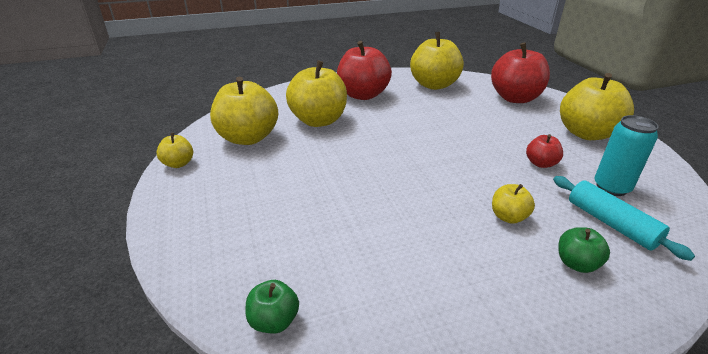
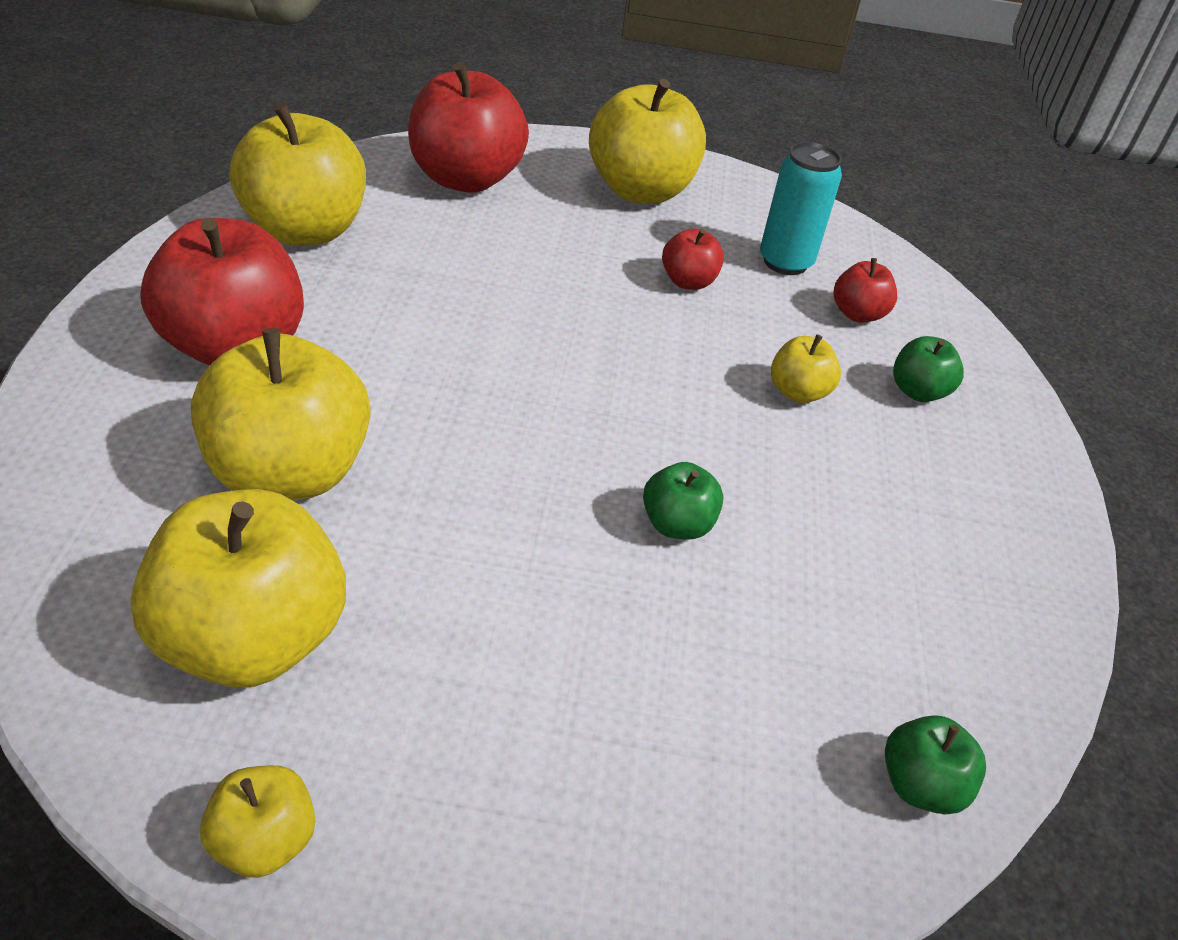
camera: 70 degrees left, 10 degrees up
turquoise rolling pin [553,176,695,261] -> red apple [834,258,897,323]
none -> green apple [643,462,723,539]

